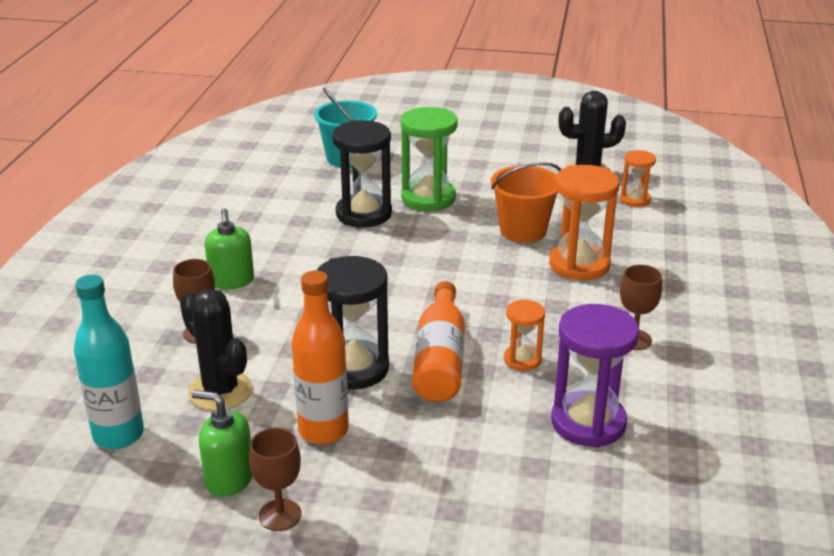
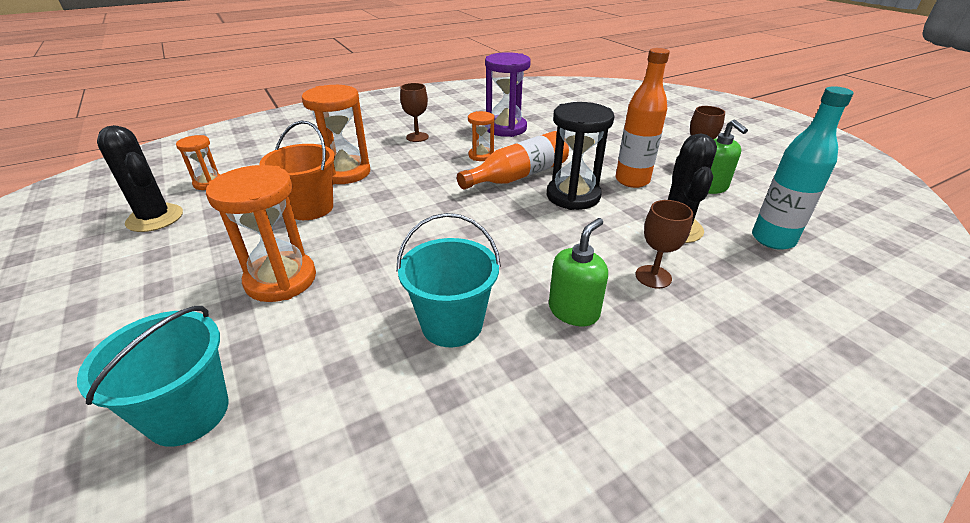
camera: 130 degrees left, 5 degrees up
black hourglass [332,120,392,227] -> none
green hourglass [401,107,457,211] -> orange hourglass [206,165,316,302]
none -> turquoise bucket [396,213,501,347]

